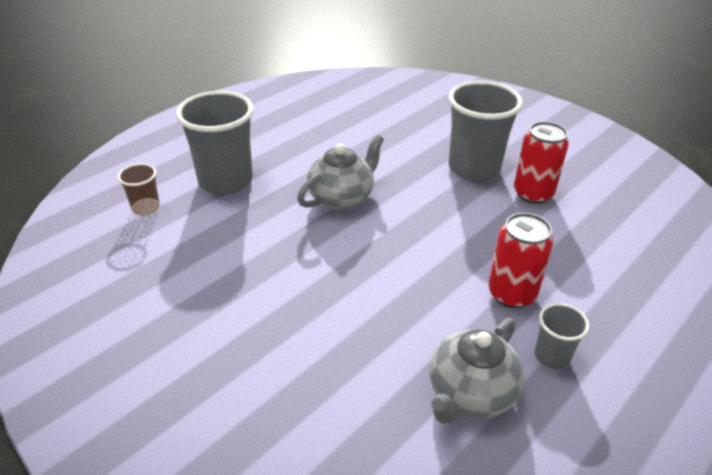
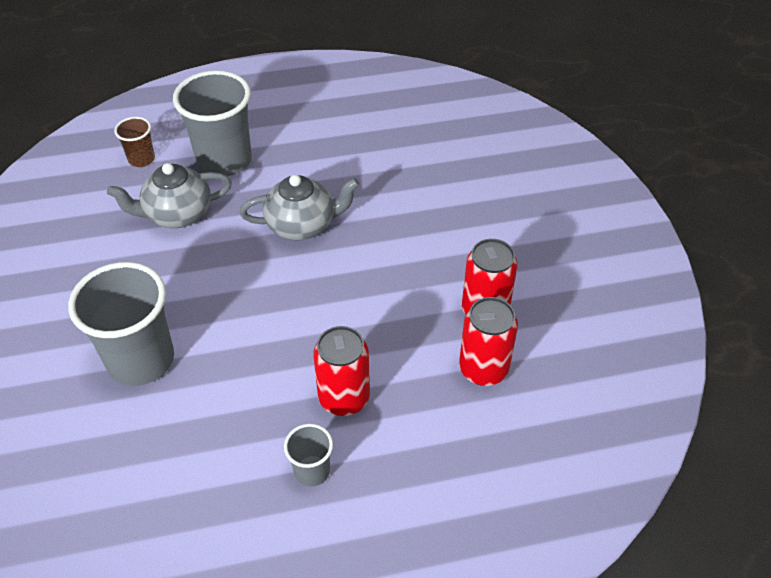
camera: 35 degrees right, 10 degrees up
grey teapot [430,318,524,424] -> grey teapot moved to [107,163,232,228]
grey cup [448,81,523,181] -> grey cup moved to [68,262,174,386]
none -> red can [459,297,518,386]

